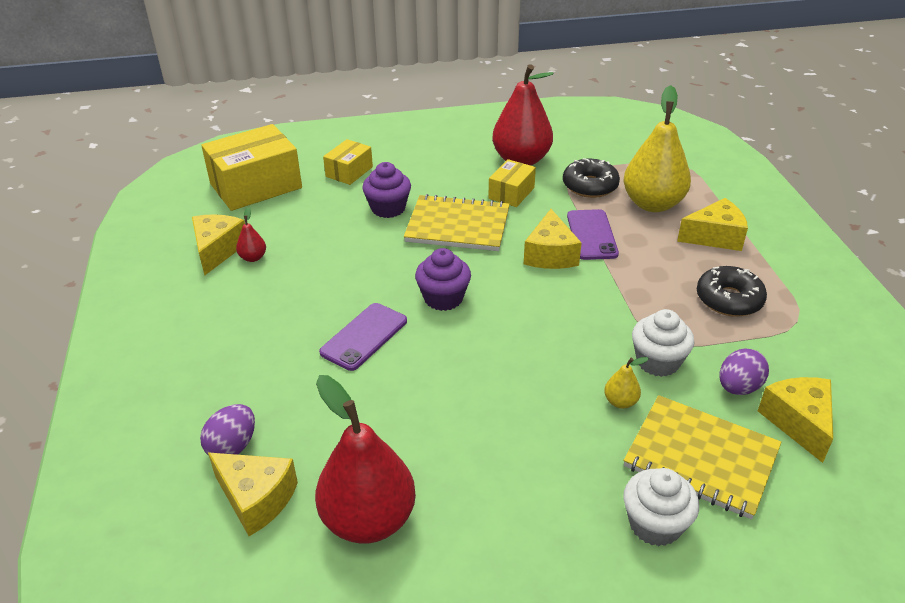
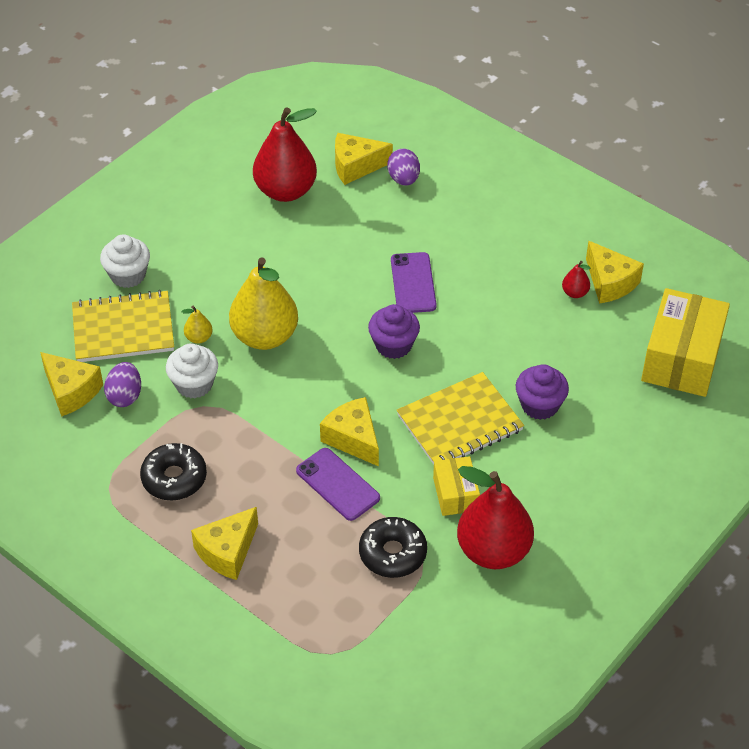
camera: 140 degrees right, 10 degrees up
yellow box [323,139,373,185] -> none
yellow pear [624,85,691,212] -> yellow pear moved to [229,257,298,350]

